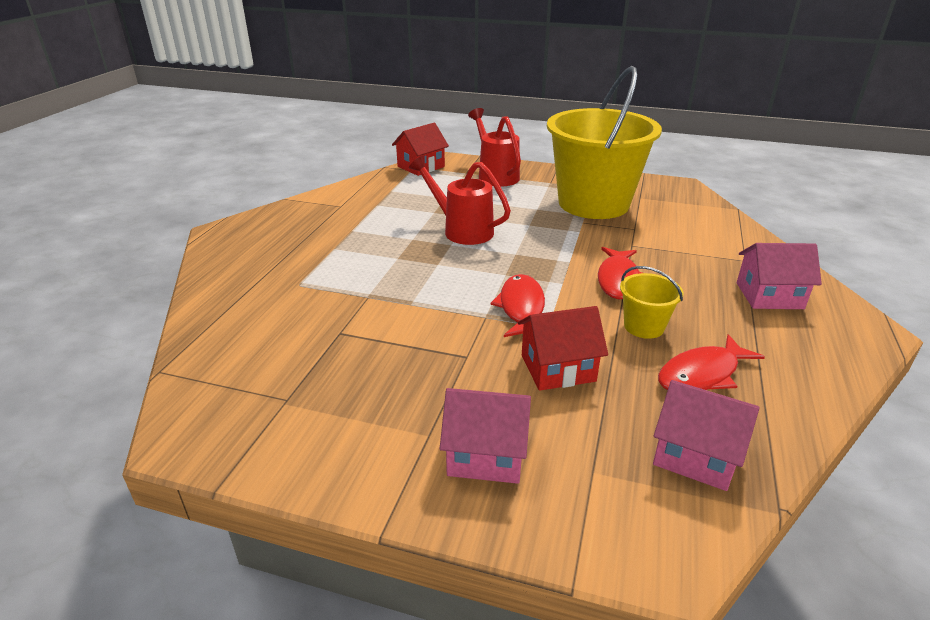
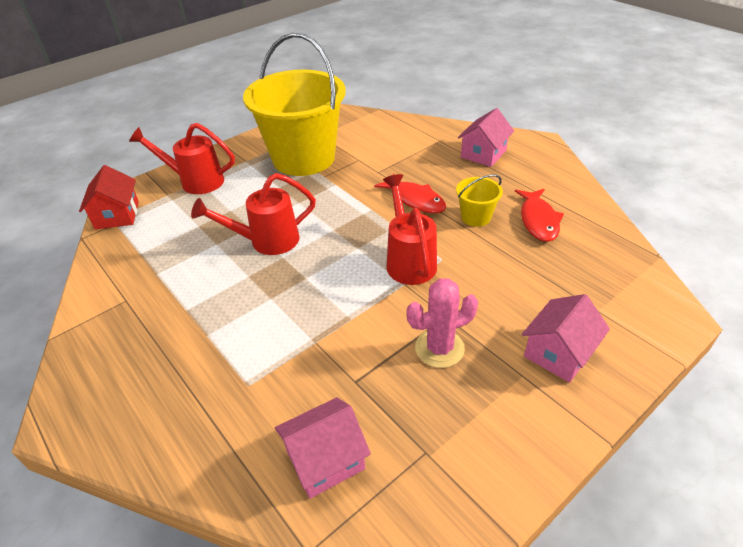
camera: 55 degrees left, 10 degrees up
red fish [490,274,545,337] -> red watering can [383,174,437,285]
red house [518,306,608,391] -> none
pink house [653,380,759,491] -> pink house moved to [275,397,371,499]
none -> pink cactus [406,278,478,368]

